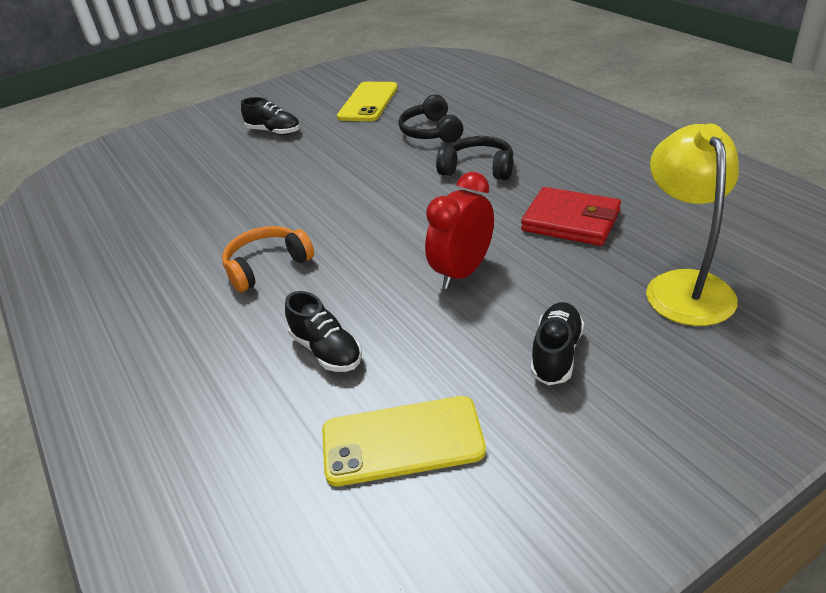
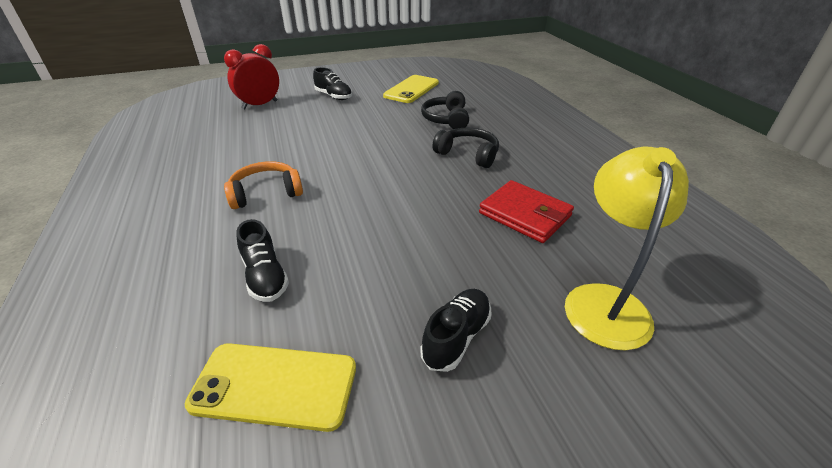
camera: 10 degrees right, 0 degrees up
red clock [425,172,494,289] -> red clock moved to [224,44,279,109]

